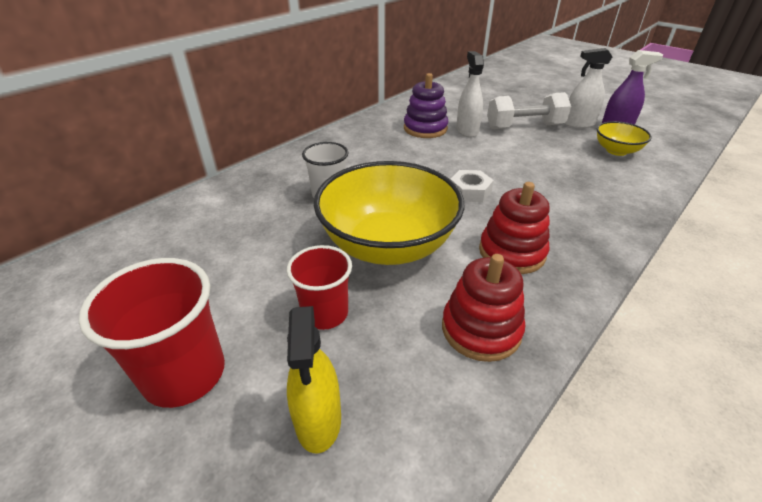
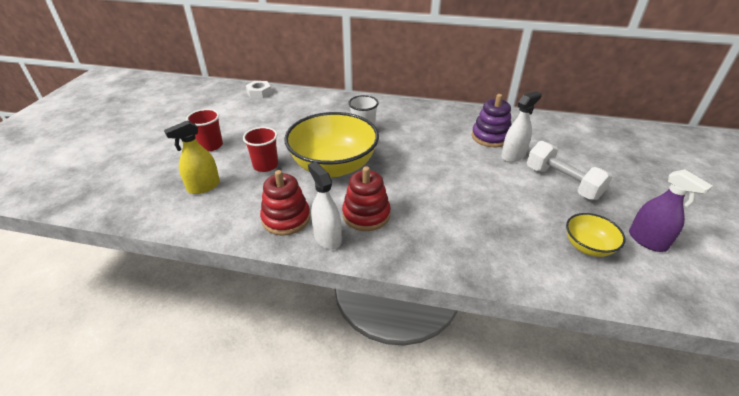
camera: 60 degrees right, 0 degrees up
red cup [79,258,225,408] -> red cup [186,109,223,151], size x0.66
white nut [450,170,494,202] -> white nut moved to [246,81,272,99]
white spray bottle [564,48,612,128] -> white spray bottle moved to [308,162,342,250]

